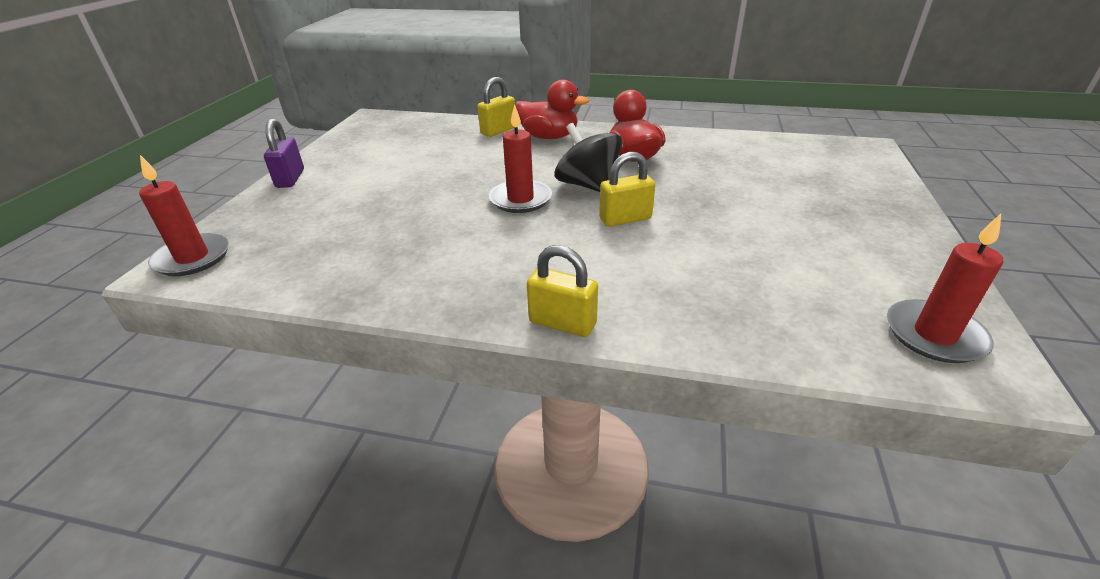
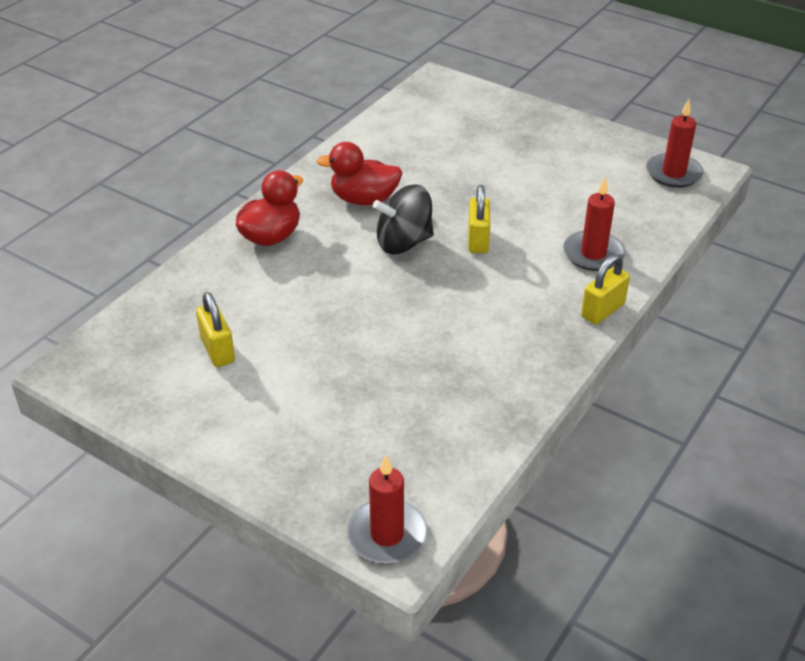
camera: 70 degrees left, 5 degrees up
purple padlock [264,118,304,188] -> none
yellow padlock [477,77,515,137] -> yellow padlock moved to [196,292,235,367]
red candle [489,104,552,213] -> red candle moved to [563,177,626,271]

